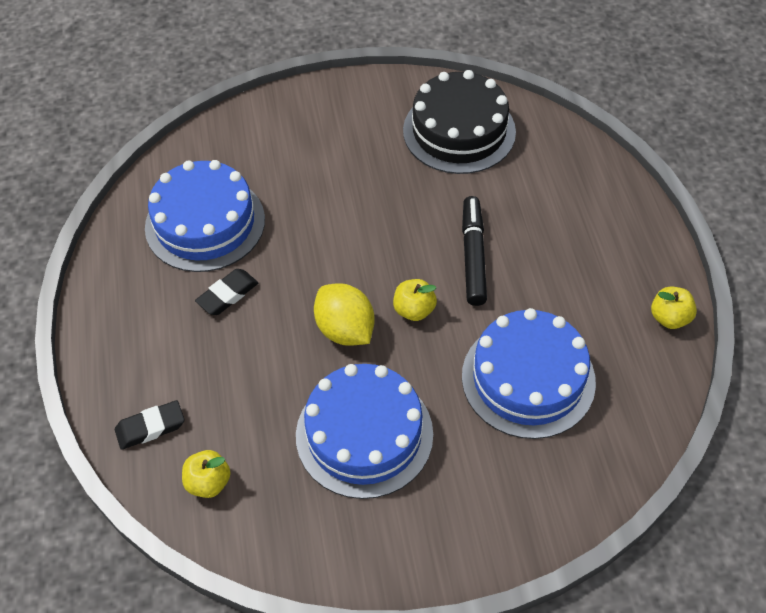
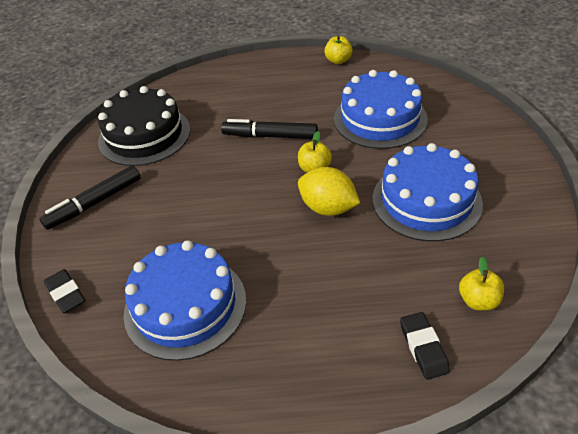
camera: 80 degrees left, 10 degrees down
black eraser [195,269,258,315] -> black eraser moved to [44,269,85,313]
yellow lemon [314,283,375,346] -> yellow lemon turned 60 degrees clockwise [298,167,360,216]
none -> black marker [39,166,141,230]

